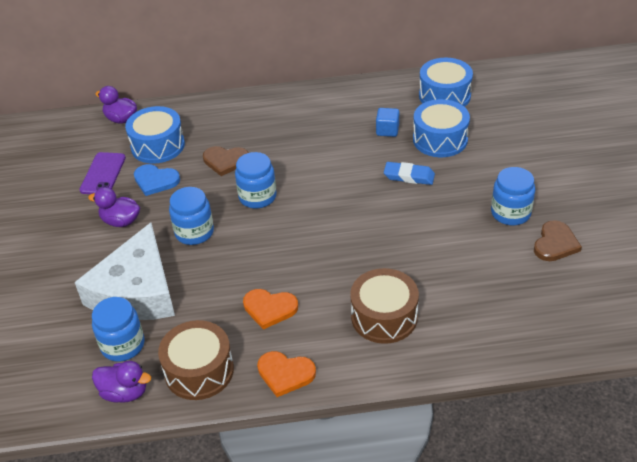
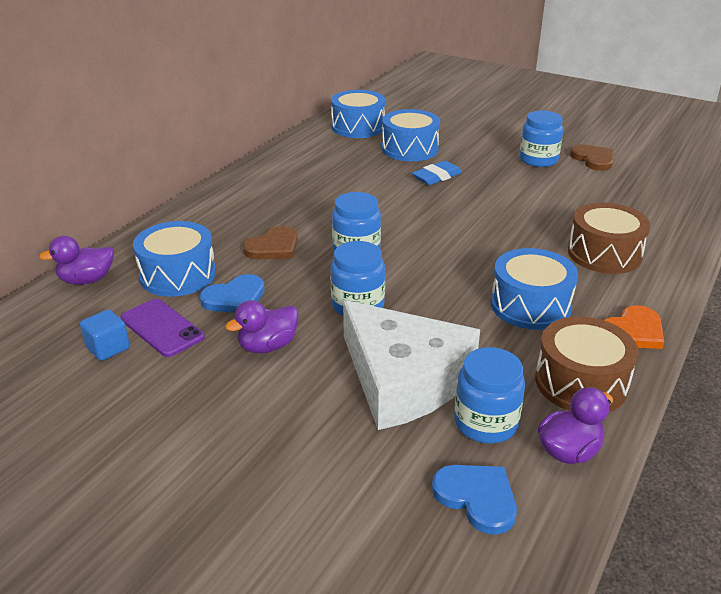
camera: 55 degrees left, 10 degrees down
orange heart [243,289,298,330] -> blue drum [491,248,578,330]
blue cube [376,108,399,137] -> blue cube moved to [80,309,130,361]
none -> blue heart [432,465,517,535]

